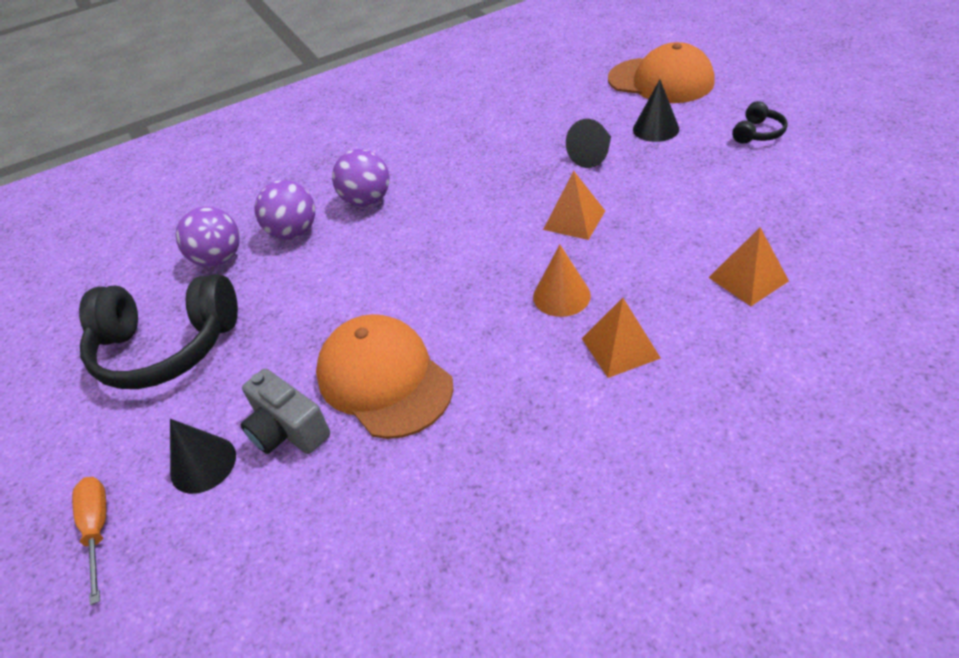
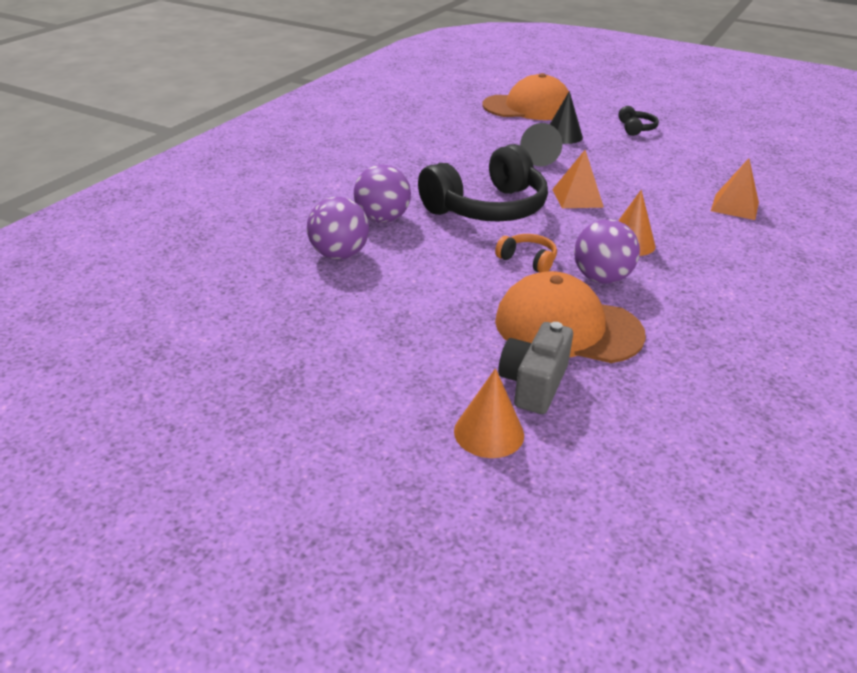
camera: 40 degrees left, 10 degrees down
orange screwdriver [72,477,106,605] -> none
black headphones [79,274,238,389] -> black headphones moved to [418,144,548,222]
black cone [170,419,236,494] -> orange cone [454,368,524,458]
purple ball [175,207,240,267] -> purple ball moved to [574,219,640,284]
grey camera [241,369,330,454] -> grey camera turned 105 degrees clockwise [498,322,573,414]
orange pyramid [582,298,661,378] -> none
none -> orange headphones [495,234,557,273]

